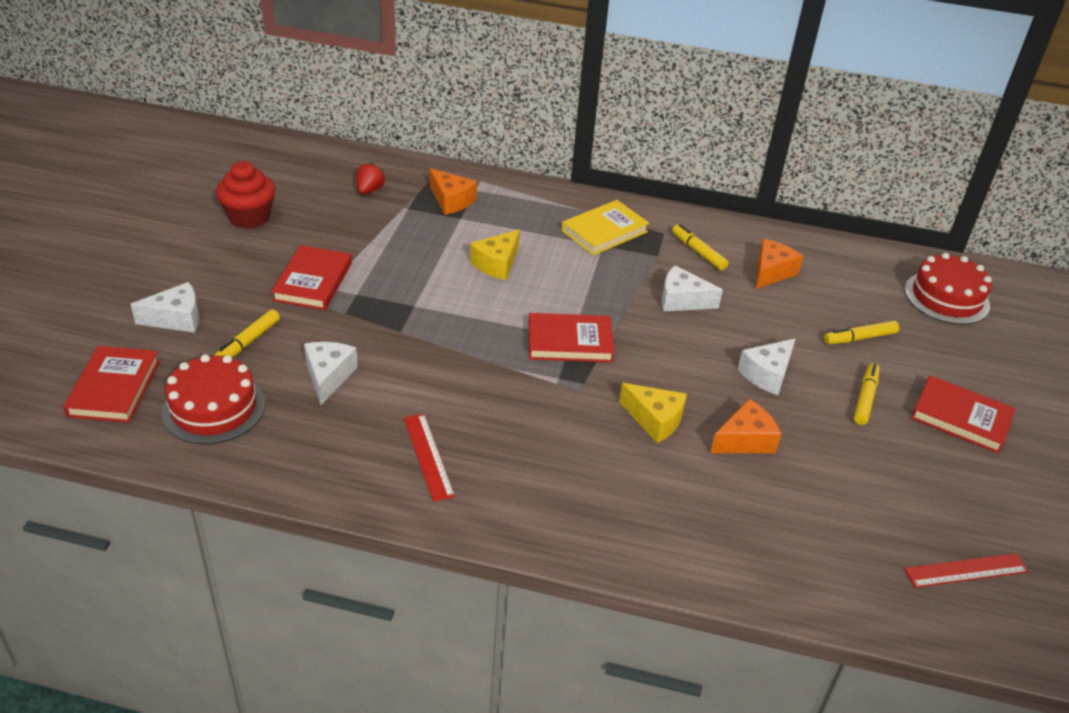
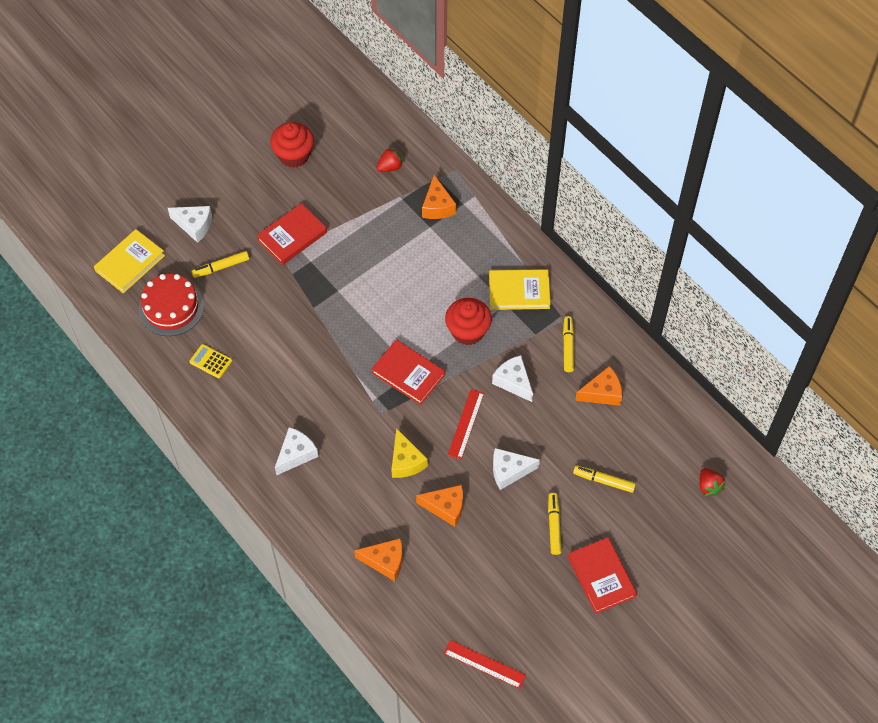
camera: 40 degrees right, 20 degrees up
red book [63,346,160,423] -> yellow book [94,229,165,293]
white cheese [304,342,358,405] -> white cheese moved to [275,427,318,476]
red ruler [404,414,455,502] -> red ruler moved to [448,389,484,459]
yellow cheese [470,230,520,280] -> none
yellow marker [854,363,880,425] -> yellow marker turned 60 degrees counterclockwise [548,493,561,555]
red cake [905,253,992,325] -> red strawberry [699,468,725,496]
none -> yellow calculator [189,344,232,378]
none -> orange cheese [354,538,402,581]
none -> red cupcake [445,298,492,345]

